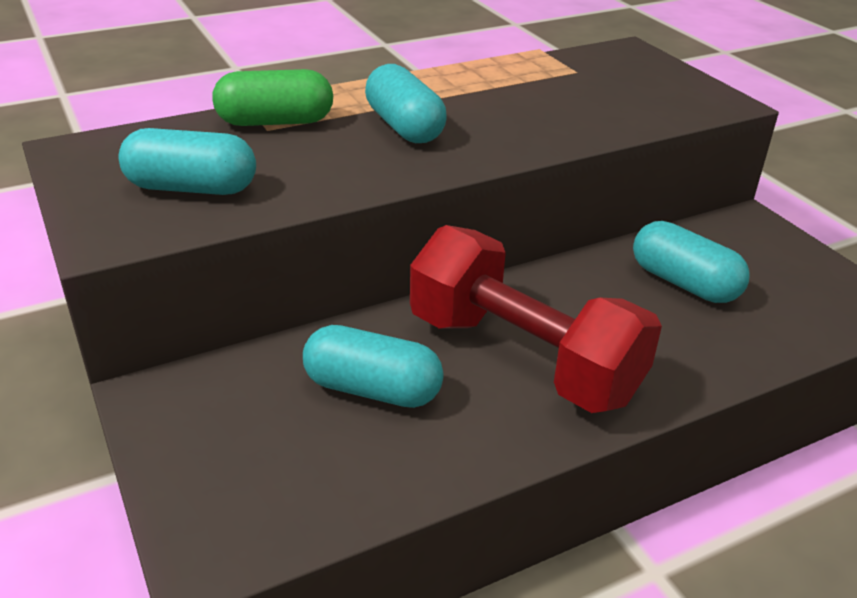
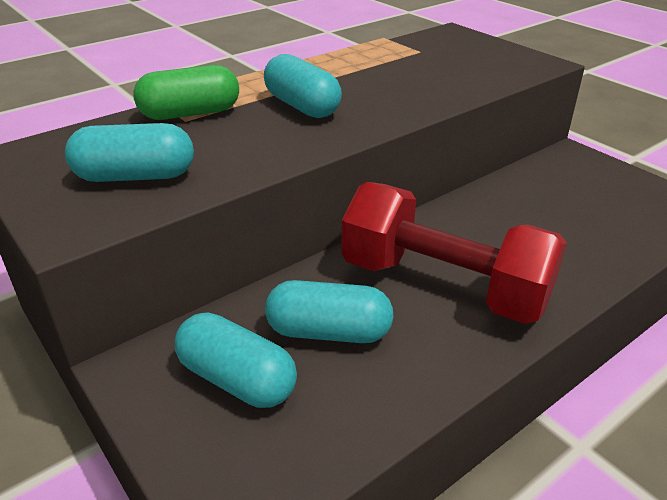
camera: 10 degrees left, 0 degrees up
turquoise capsule [633,221,750,303] -> turquoise capsule moved to [175,312,297,408]

